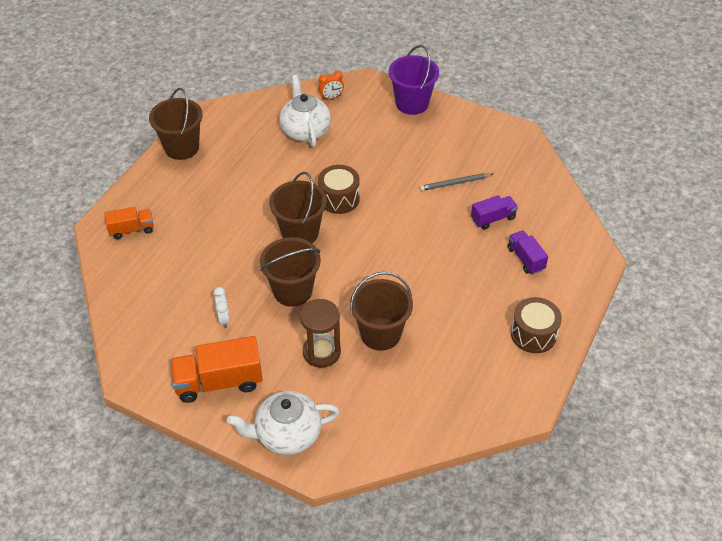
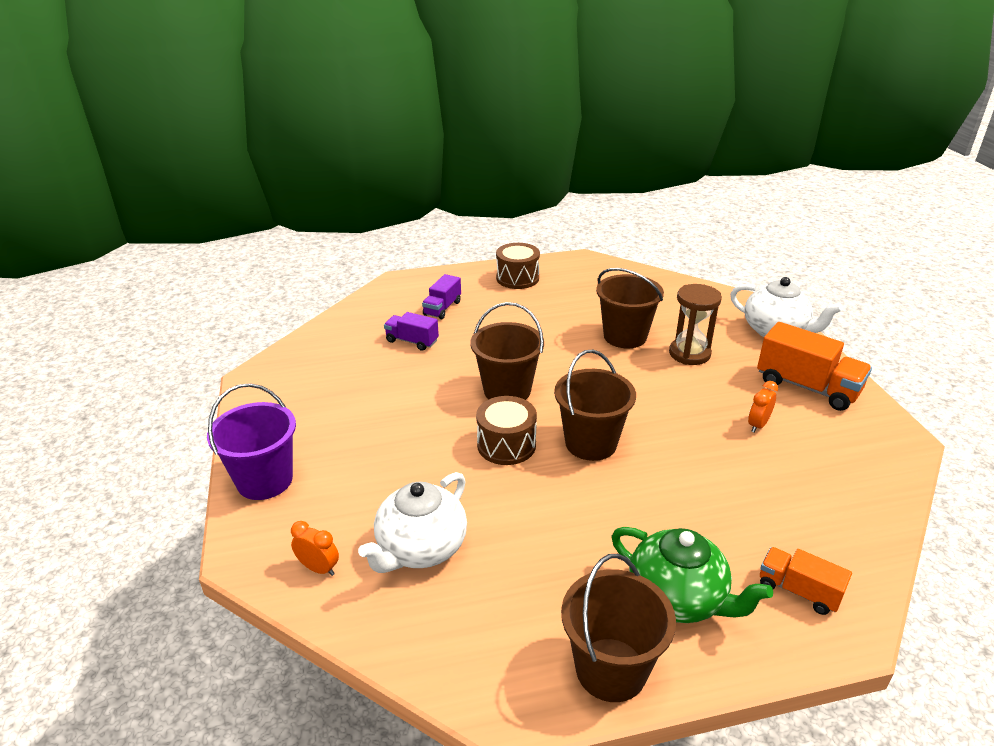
camera: 130 degrees left, 15 degrees down
white clock [213,287,230,328] -> orange clock [748,381,778,433]
brown bucket [260,237,321,307] -> brown bucket moved to [470,302,544,400]
grey pencil [419,173,493,191] -> none
none -> green teapot [611,527,773,623]

